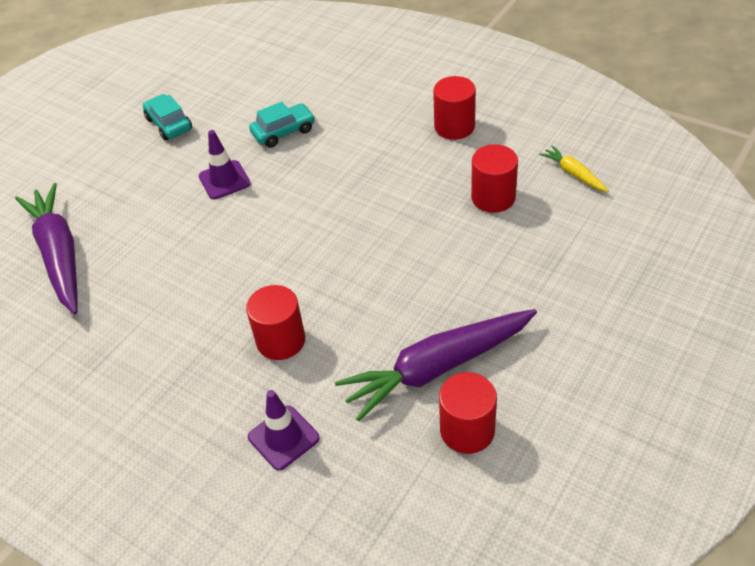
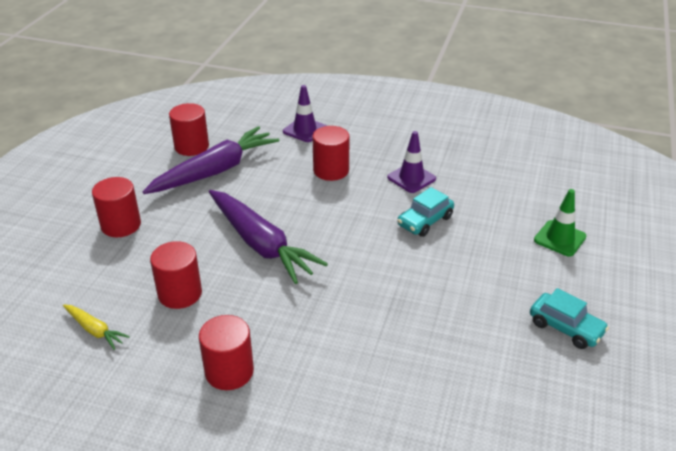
camera: 160 degrees right, 10 degrees down
purple carrot [15,183,78,314] -> purple carrot moved to [209,190,328,284]
purple traffic cone [199,130,251,199] -> purple traffic cone moved to [387,131,436,193]
turquoise car [249,102,315,148] -> turquoise car moved to [397,187,454,237]
none -> red cylinder [92,177,141,237]
none -> green traffic cone [534,189,586,256]

